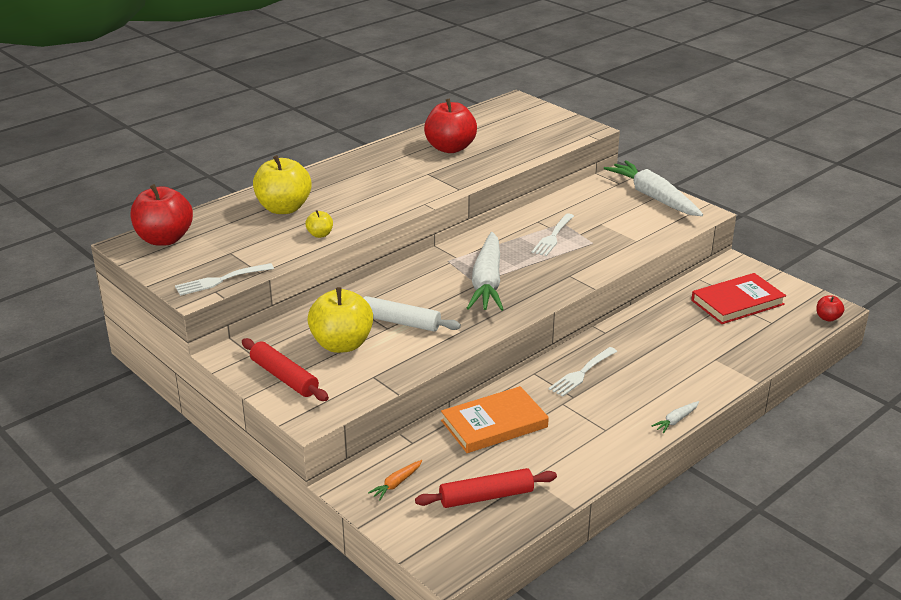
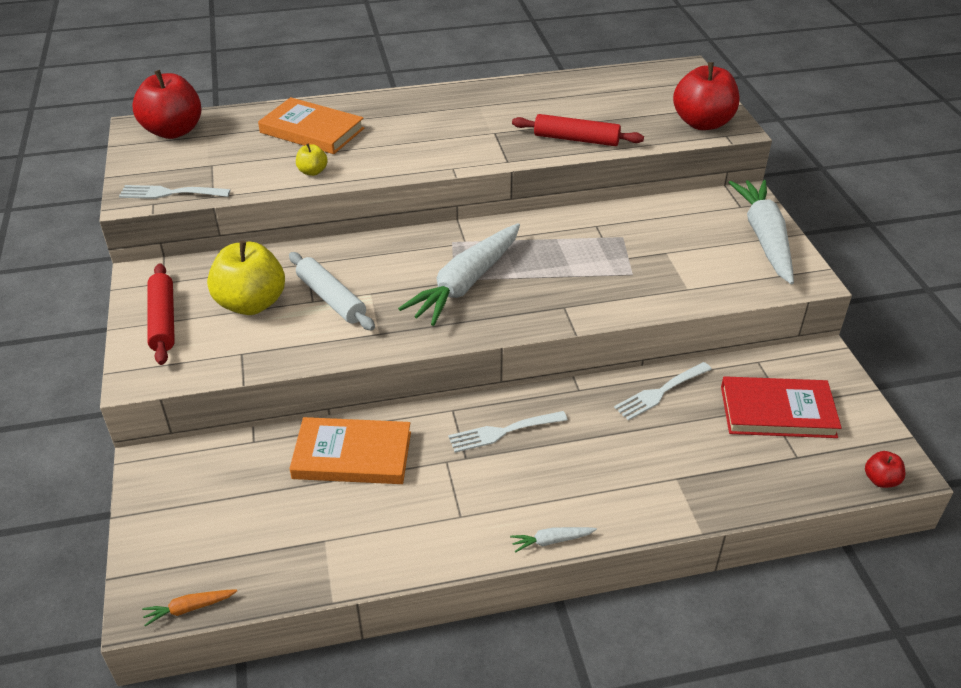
camera: 30 degrees right, 10 degrees up
yellow apple [253,155,312,214] -> orange book [258,97,364,154]
orange carrot [368,460,422,500] -> orange carrot moved to [142,589,237,626]
red rolling pin [415,468,557,508] -> red rolling pin moved to [512,114,644,146]
red apple [424,98,477,153] -> red apple moved to [673,62,739,130]
white fork [532,214,574,256] -> white fork moved to [614,362,712,420]

